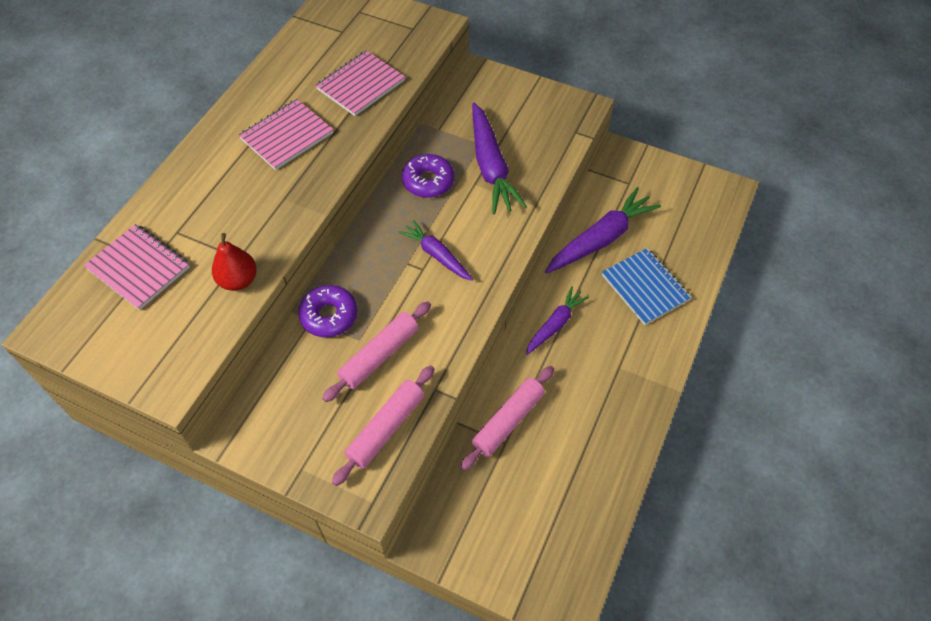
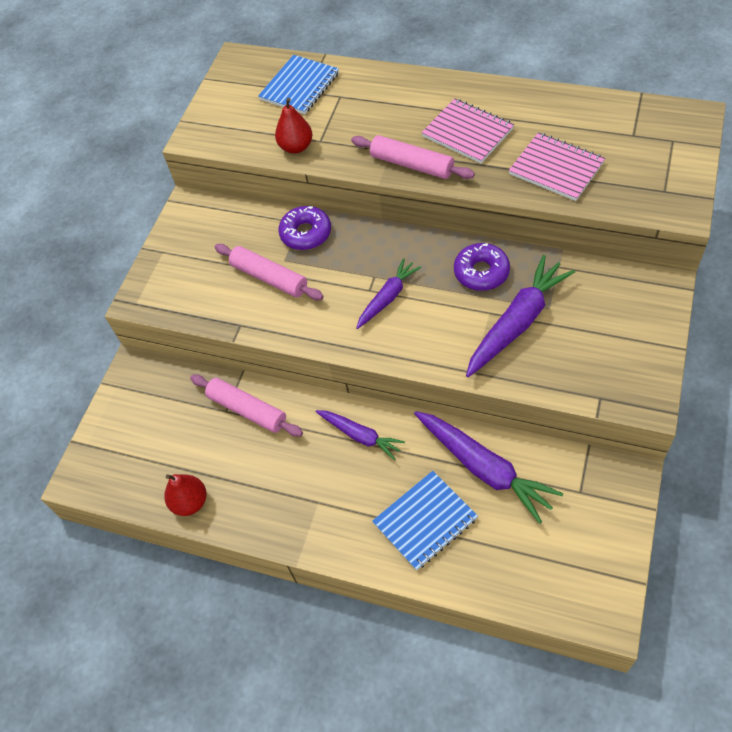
camera: 90 degrees right, 0 degrees up
pink notebook [84,224,190,310] -> blue notebook [258,55,339,114]
pink rolling pin [332,365,435,486] -> pink rolling pin moved to [351,135,475,179]
purple carrot [472,103,527,214] -> purple carrot turned 150 degrees clockwise [466,255,575,377]
none -> red pear [164,474,207,516]

